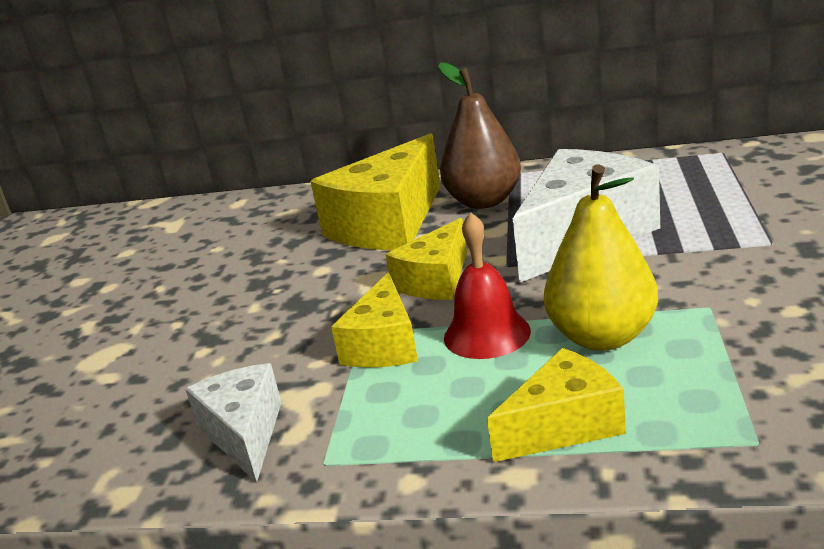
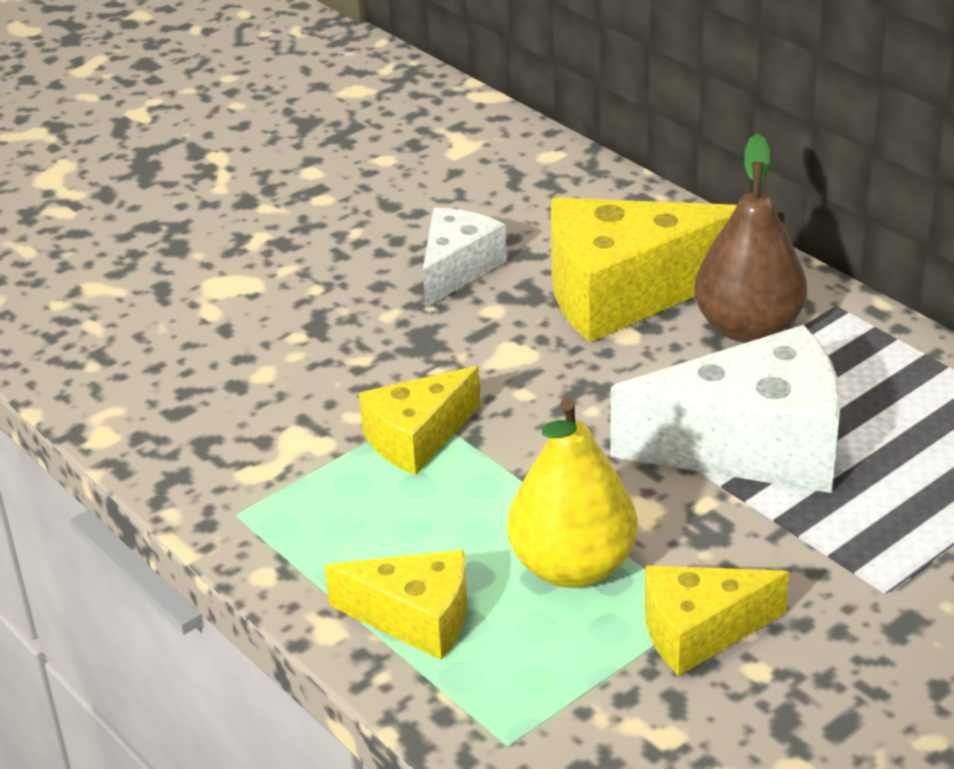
camera: 40 degrees right, 10 degrees up
white cheese [185,363,282,482] -> white cheese moved to [423,208,506,308]
yellow cheese [386,218,467,300] -> yellow cheese moved to [645,565,789,676]
red bell [444,212,531,359] -> none

